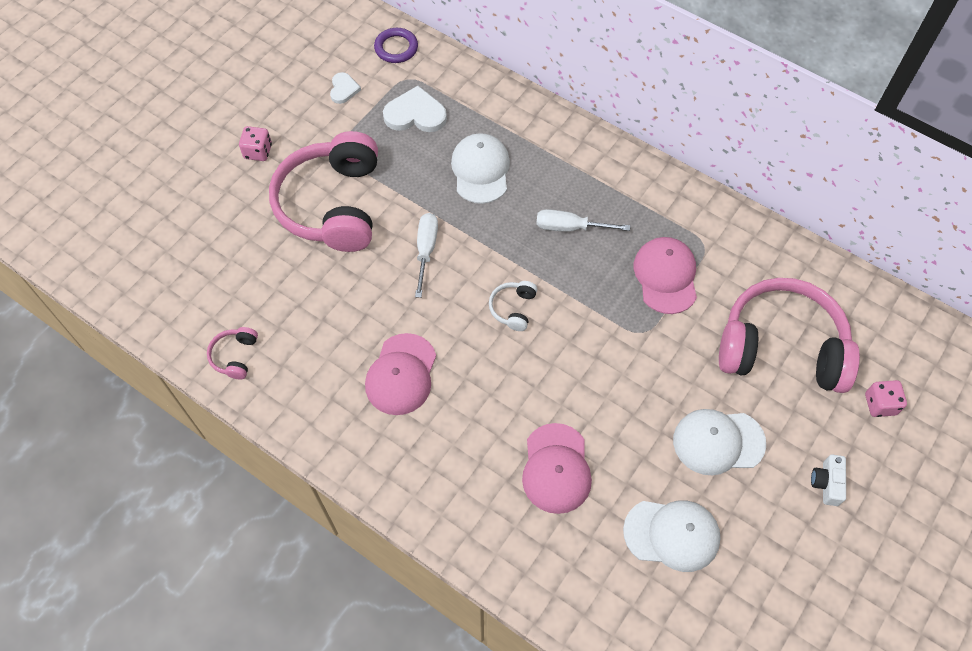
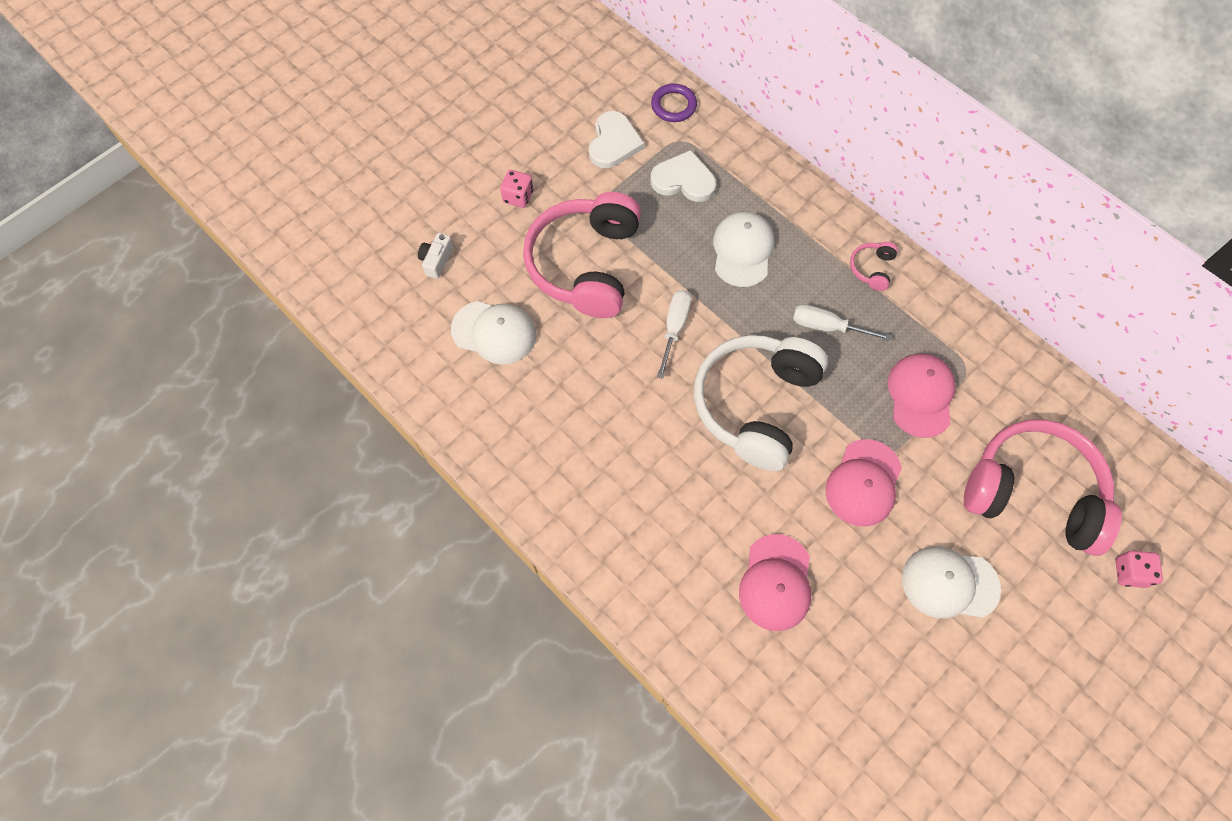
camera: 10 degrees right, 5 degrees up
pink headphones [207,327,258,379] -> pink headphones moved to [850,242,898,291]
white heart [330,72,361,104] -> white heart [589,111,645,168], size x1.72
pink cap [365,333,436,415] -> pink cap moved to [826,439,902,527]
white headphones [489,281,537,331] -> white headphones [694,335,828,471], size x2.50
white cap [623,500,721,572] -> white cap moved to [451,301,536,365]
white camera [811,454,846,506] -> white camera moved to [418,233,454,279]

